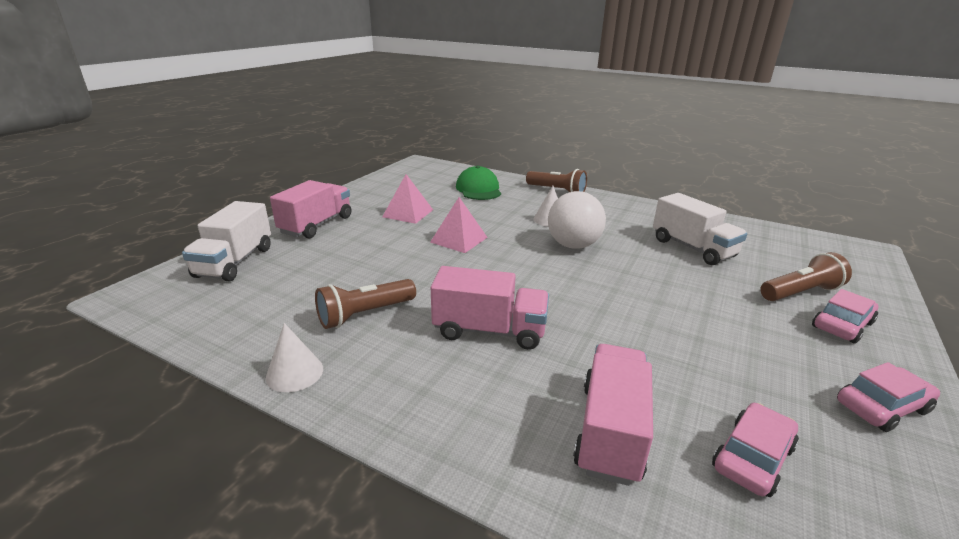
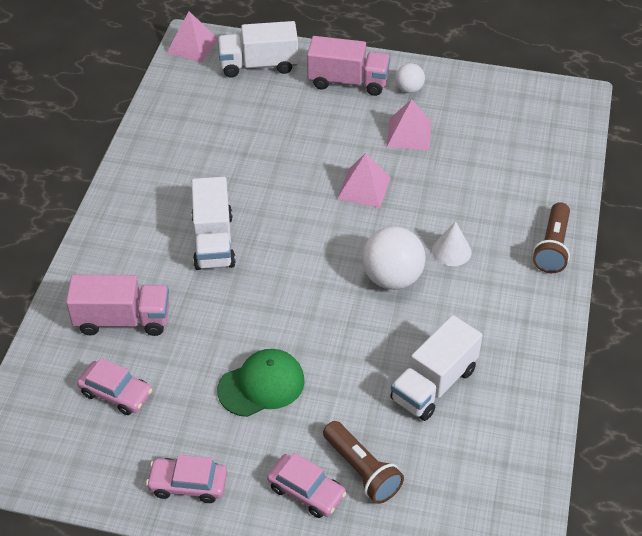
camera: 75 degrees right, 20 degrees up
white cone [266,323,323,392] -> none
brown flashlight [315,279,416,329] -> none
pink truck [431,266,549,350] -> white truck [191,177,236,270]
green cap [456,166,501,200] -> green cap moved to [217,349,305,417]
pink car [837,362,940,432] -> pink car turned 135 degrees clockwise [146,455,227,503]
none -> pink pyramid [167,11,218,62]
none -> white ball [395,63,425,93]

